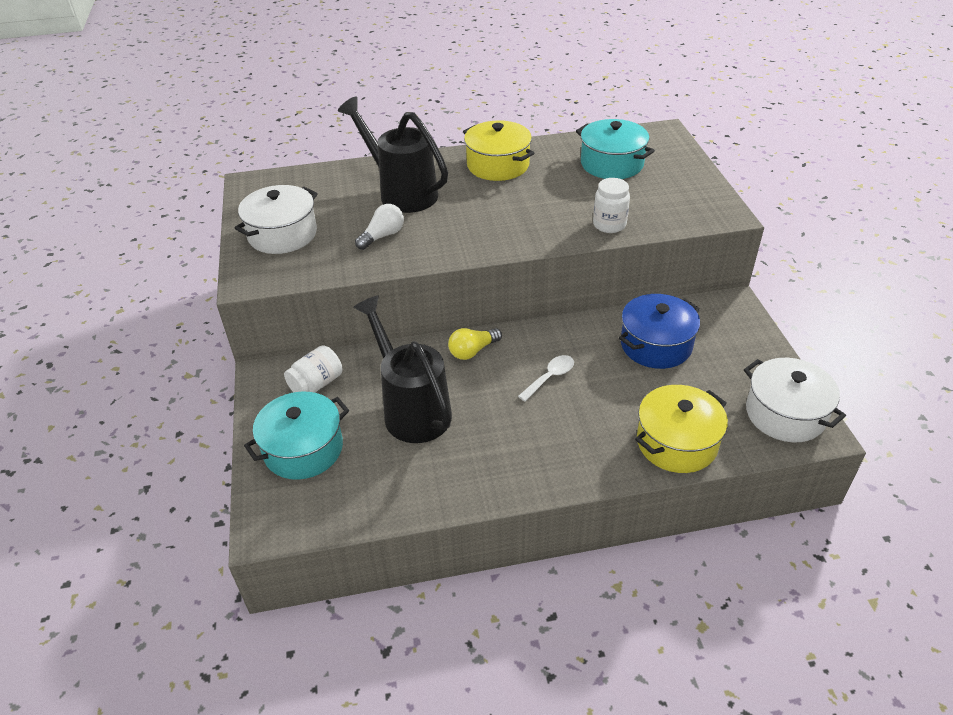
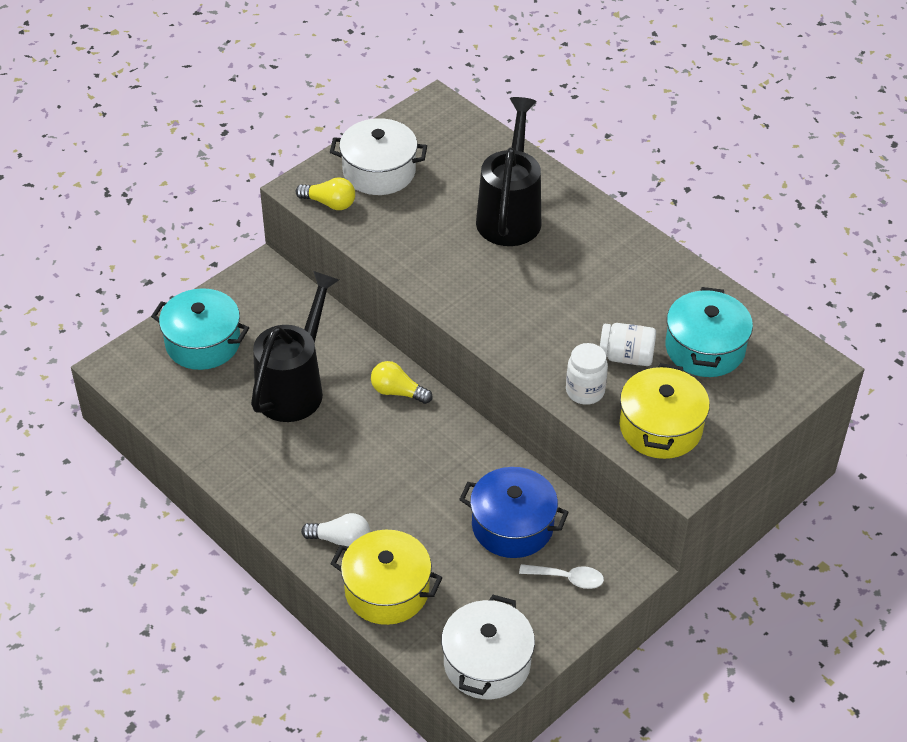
camera: 55 degrees right, 5 degrees up
white jar [284,345,342,393] -> white jar moved to [600,323,656,366]
white light bulb [355,204,404,250] -> white light bulb moved to [301,513,370,547]
yellow pot [463,120,534,181] -> yellow pot moved to [620,363,710,459]
white spoon [518,355,574,402] -> white spoon moved to [519,564,604,589]
none -> yellow light bulb [296,177,355,210]

